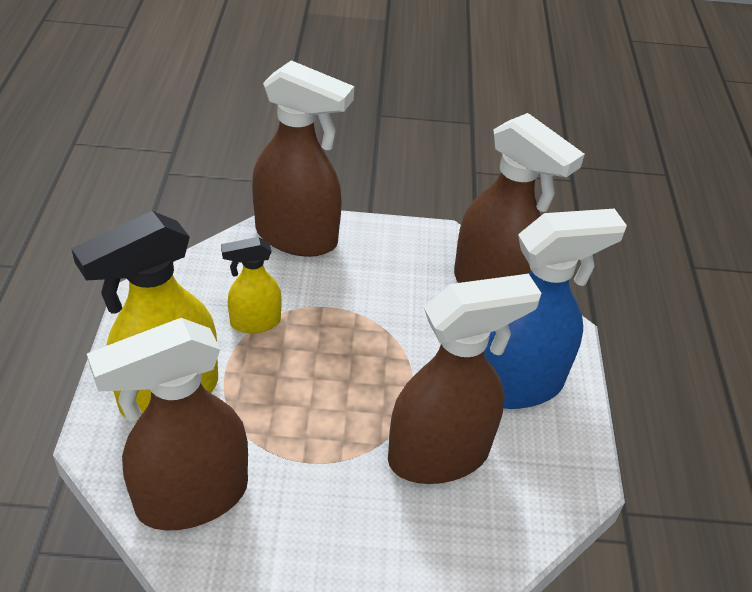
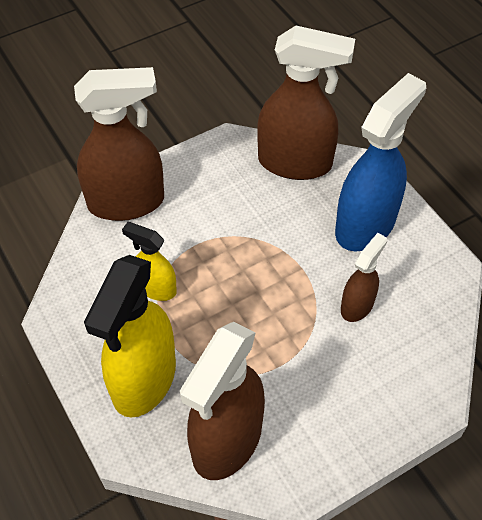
camera: 30 degrees left, 10 degrees up
yellow spray bottle [221,237,282,333] -> yellow spray bottle turned 75 degrees clockwise [122,222,177,301]
brown spray bottle [388,274,542,484] -> brown spray bottle [341,233,387,322], size x0.53

